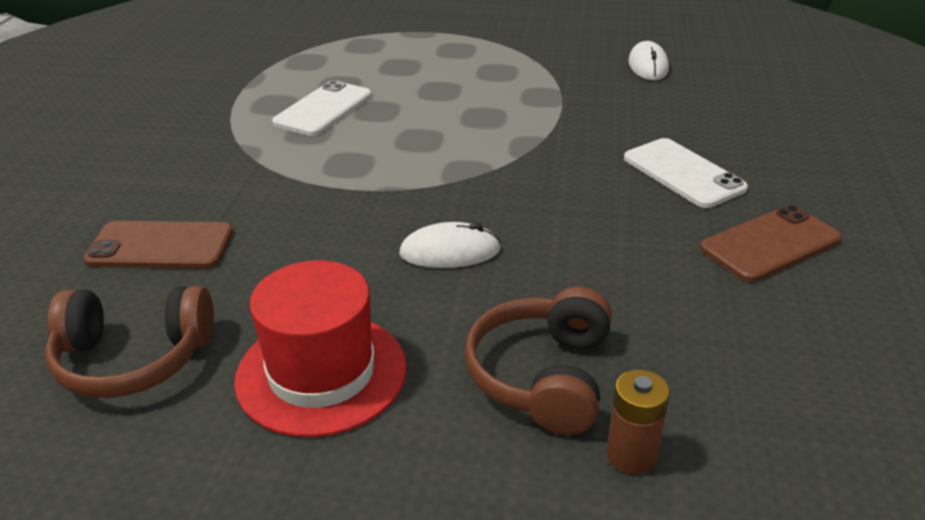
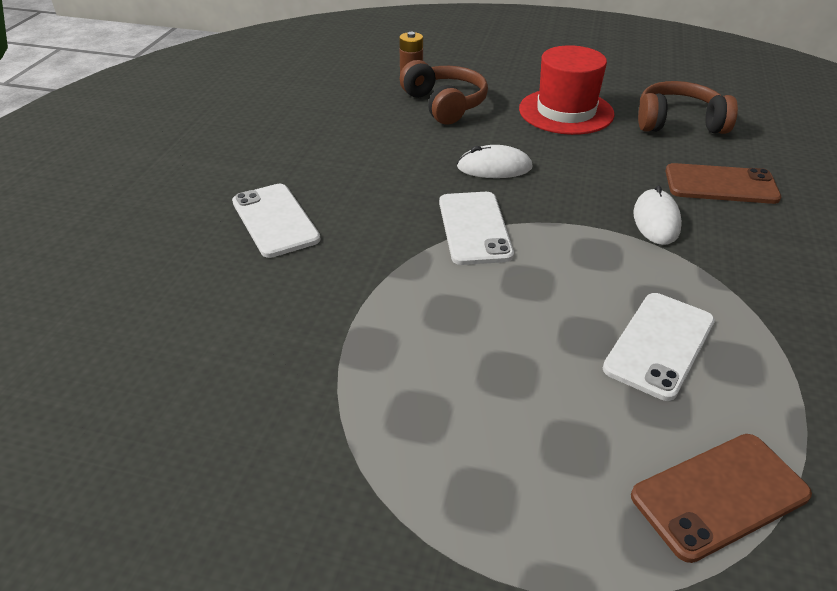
camera: 175 degrees left, 5 degrees up
brown headphones [464,286,612,435] -> brown headphones turned 45 degrees counterclockwise [400,60,488,125]
white mouse [628,41,669,80] -> white mouse moved to [633,185,682,245]
brown phone [700,205,842,282] -> brown phone moved to [631,434,812,563]
none -> white phone [439,192,514,265]

